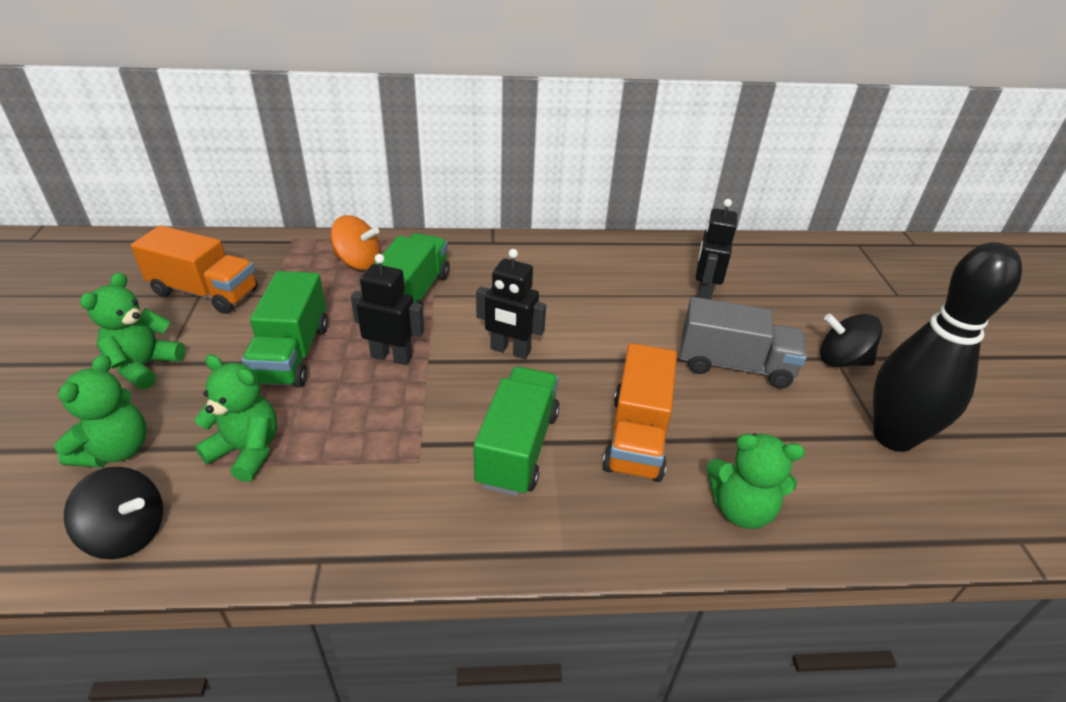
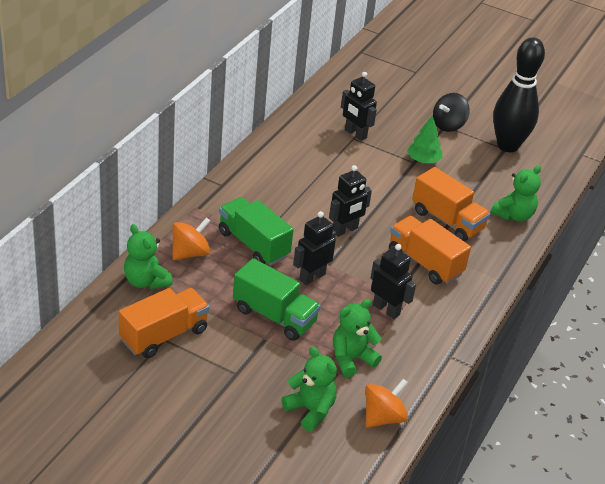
camera: 60 degrees left, 0 degrees up
black spinning top [64,467,163,559] -> orange spinning top [365,379,408,428]
green teddy bear [80,272,186,389] -> green teddy bear moved to [124,224,173,290]
green truck [474,367,560,496] -> orange truck [389,216,471,284]
grey truck [680,297,807,389] -> green tree [407,115,442,163]
none -> black robot [371,244,416,319]

